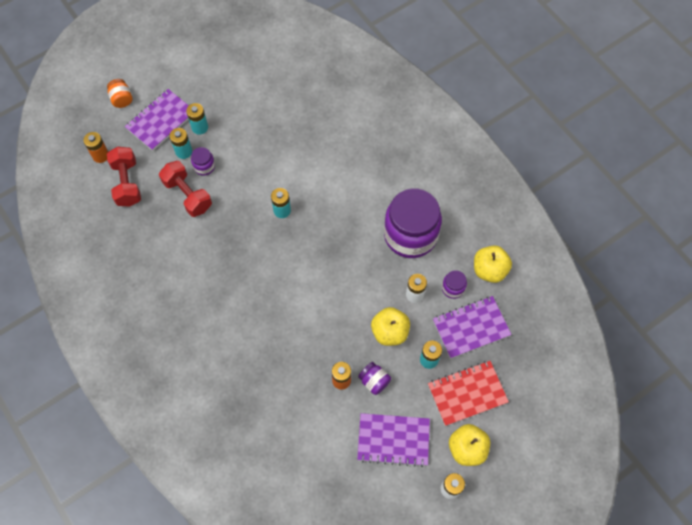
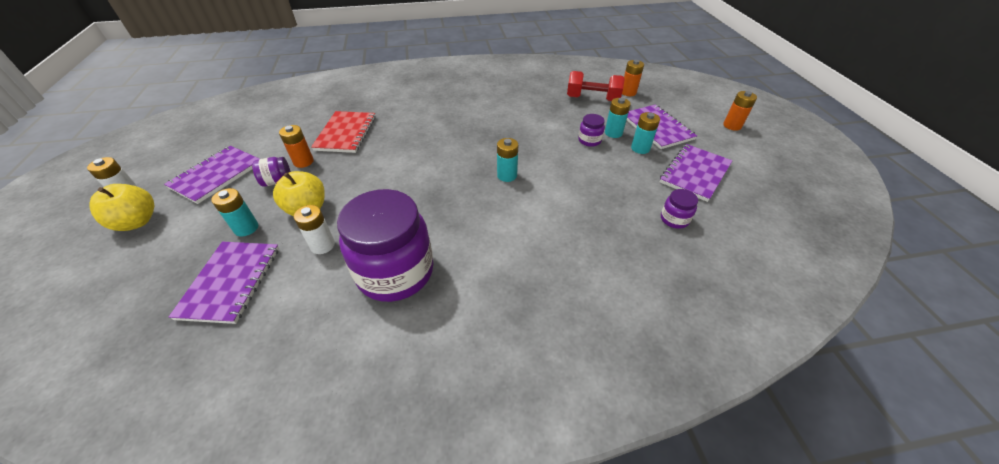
camera: 115 degrees right, 20 degrees down
orange jar [107,79,133,108] -> none
red dumbbell [159,161,212,217] -> none
red notebook [428,361,509,426] -> red notebook moved to [311,111,376,153]
purple jar [442,270,467,299] -> purple jar moved to [661,189,698,229]
yellow apple [474,245,512,283] -> none
none -> purple notebook [660,144,733,202]
none -> orange battery [723,91,757,131]

